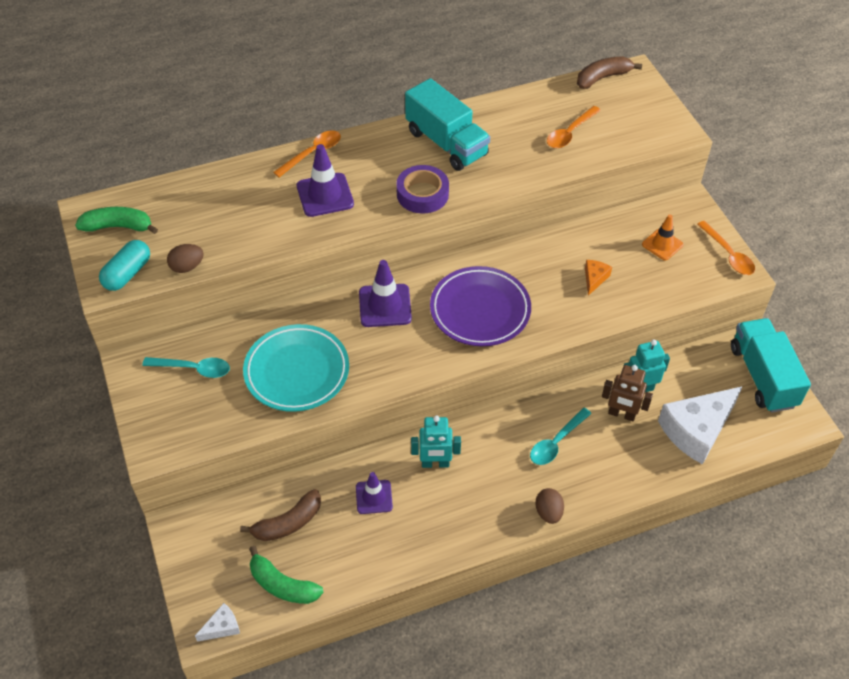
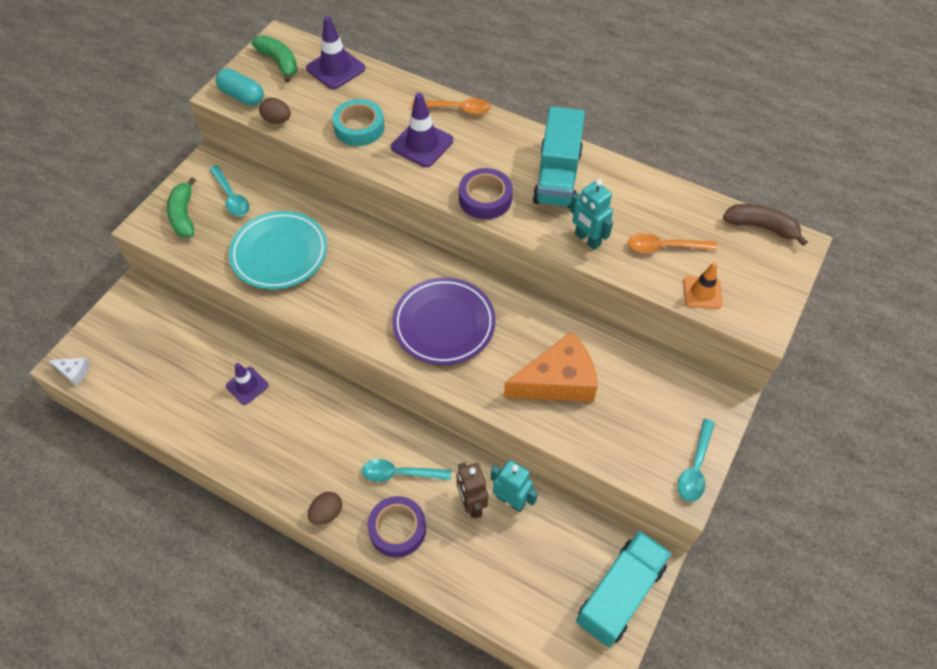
camera: 50 degrees right, 5 degrees up
turquoise capsule [99,240,150,291] -> turquoise capsule turned 45 degrees clockwise [216,68,264,106]
brown banana [240,489,321,541] -> none
green banana [249,546,324,604] -> green banana moved to [167,177,196,238]
purple traffic cone [359,260,412,327] -> purple traffic cone moved to [306,16,365,89]
turquoise robot [411,415,461,468] -> turquoise robot moved to [570,179,613,250]
orange cheese [585,260,612,296] -> orange cheese [504,332,598,402], size x2.26
orange traffic cone [642,215,683,260] -> orange traffic cone moved to [684,262,722,309]
white cheese [658,386,743,464] -> none
orange spoon [697,221,755,275] -> turquoise spoon [677,419,715,502]
none -> turquoise tape [332,99,384,146]
none -> purple tape [368,496,426,558]

